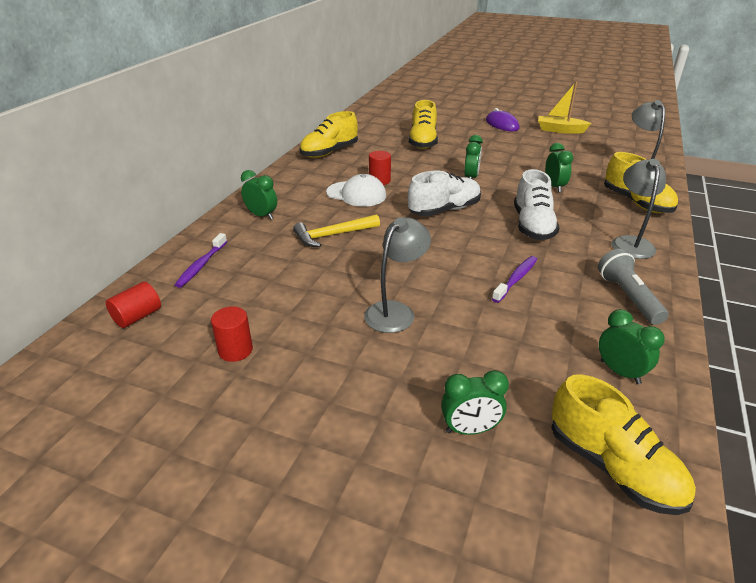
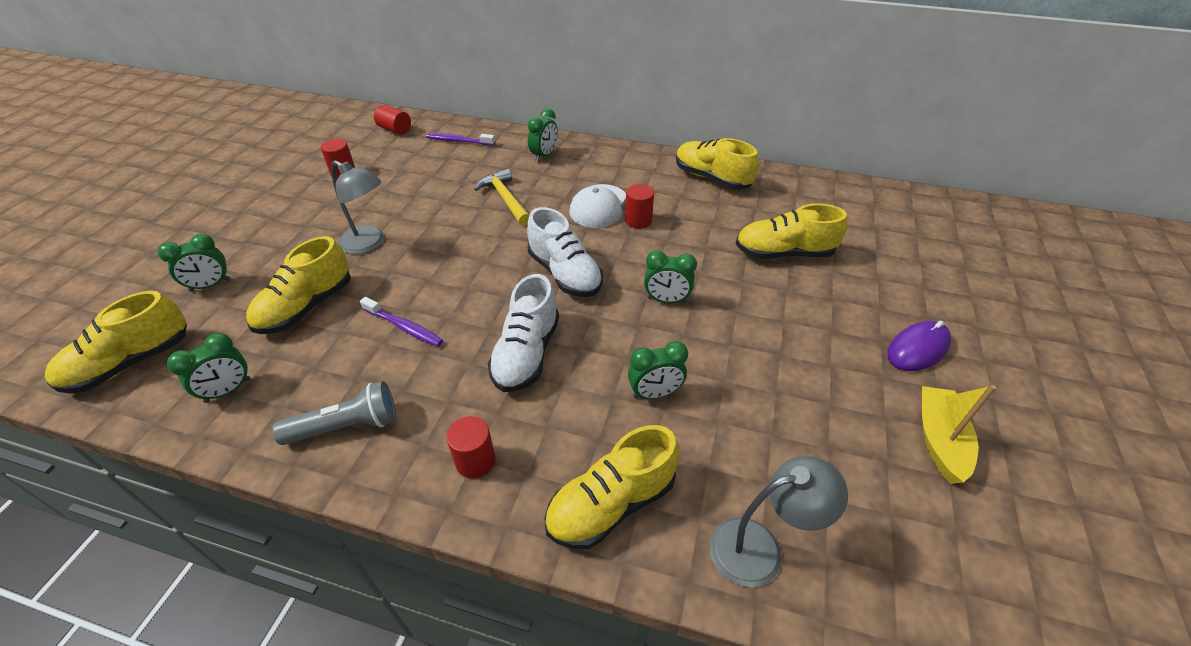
camera: 85 degrees right, 10 degrees up
green clock [441,370,509,435] -> green clock turned 105 degrees counterclockwise [158,234,231,292]
white shoe [514,169,560,240] -> white shoe turned 75 degrees counterclockwise [488,274,559,392]
grey lamp [612,159,666,259] -> red cylinder [447,416,495,479]
none -> yellow shoe [246,236,351,334]

